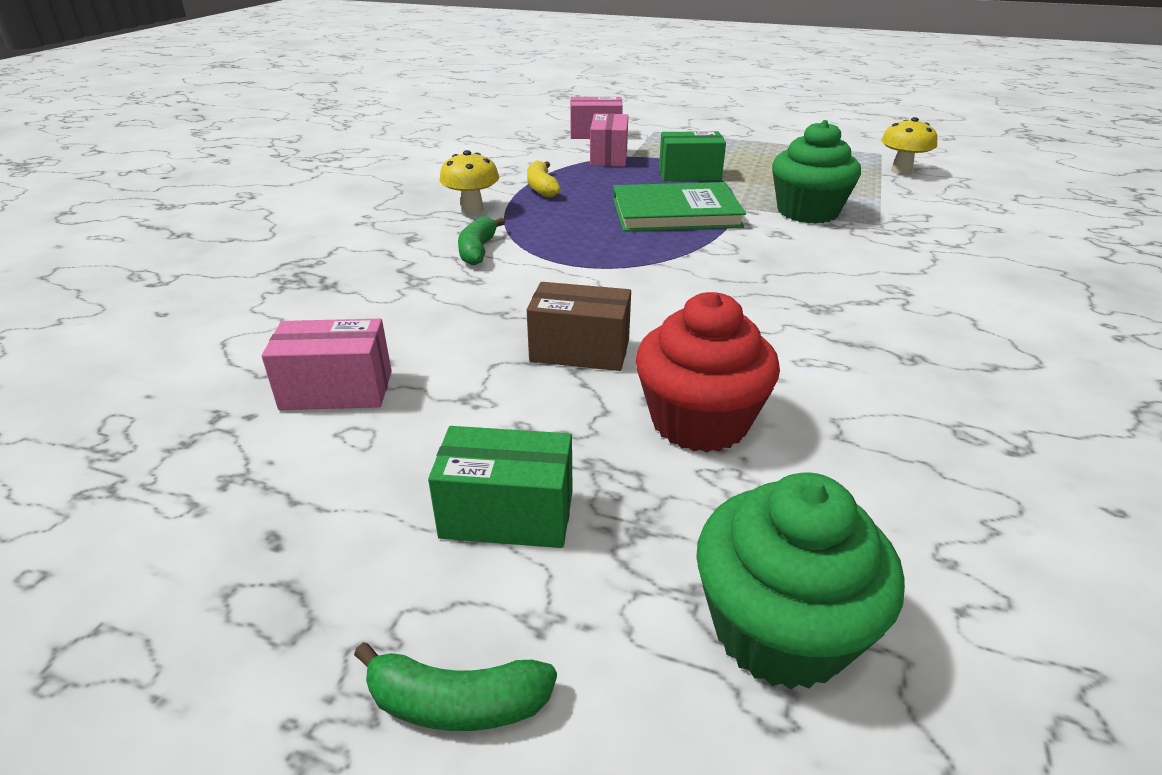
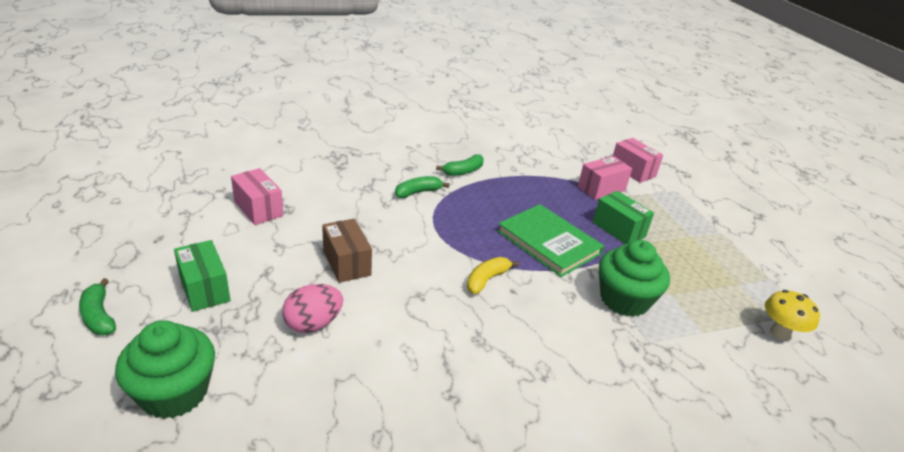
camera: 50 degrees right, 0 degrees up
yellow mushroom [439,150,499,214] -> green banana [436,155,484,176]
yellow banana [527,160,561,198] -> yellow banana moved to [467,257,519,294]
red cupcake [636,292,780,452] -> pink egg [282,284,343,333]

